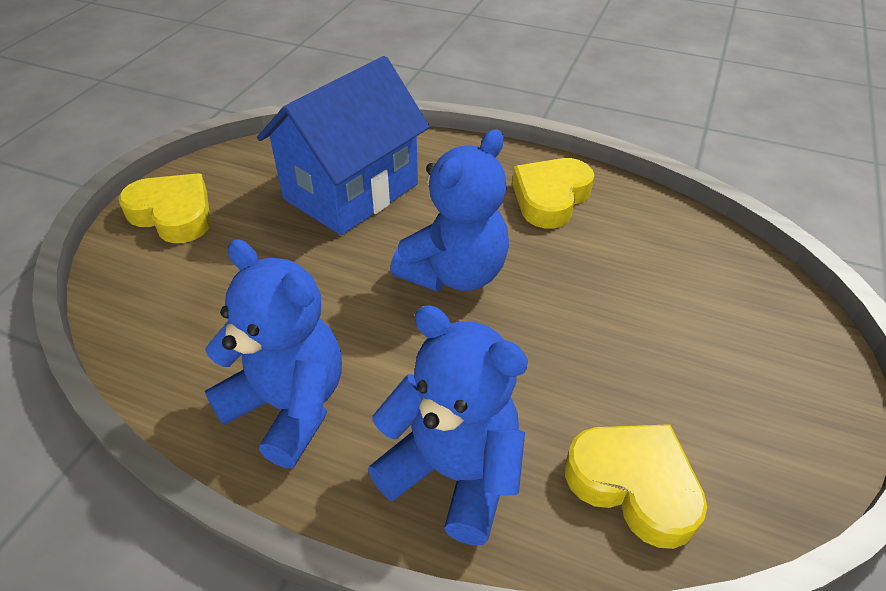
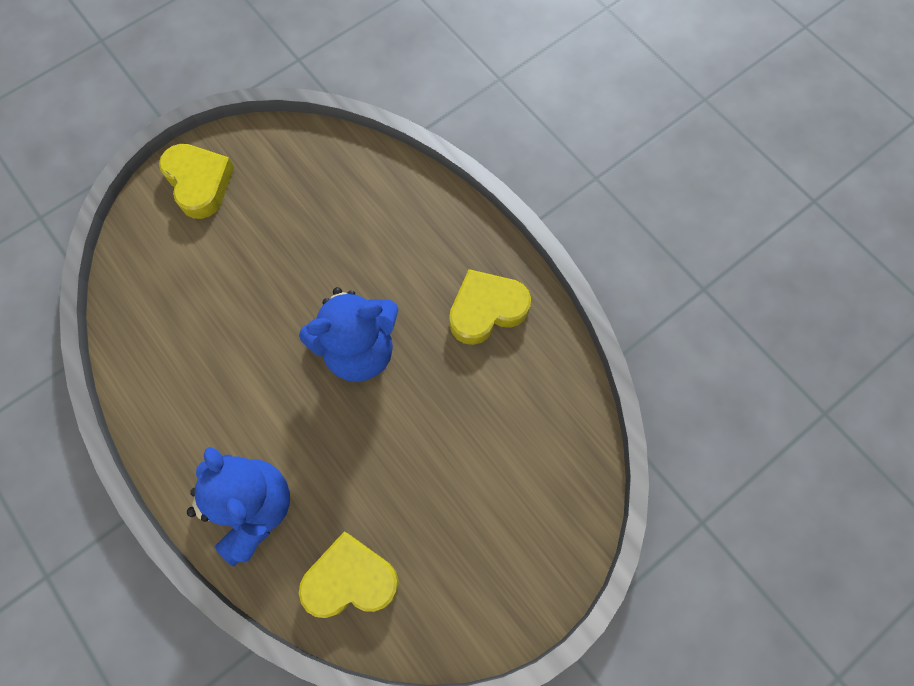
camera: 30 degrees right, 25 degrees up
blue teddy bear [205,239,342,468] -> none
blue house [257,56,430,235] -> none
yellow heart [565,424,707,549] -> yellow heart turned 75 degrees counterclockwise [299,532,399,618]

